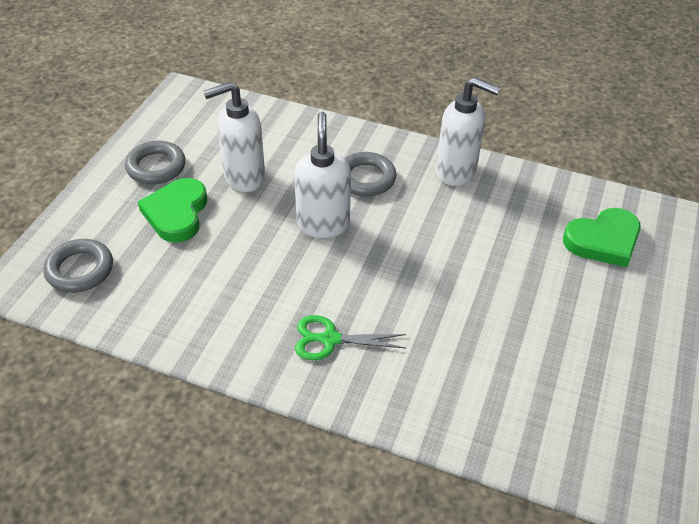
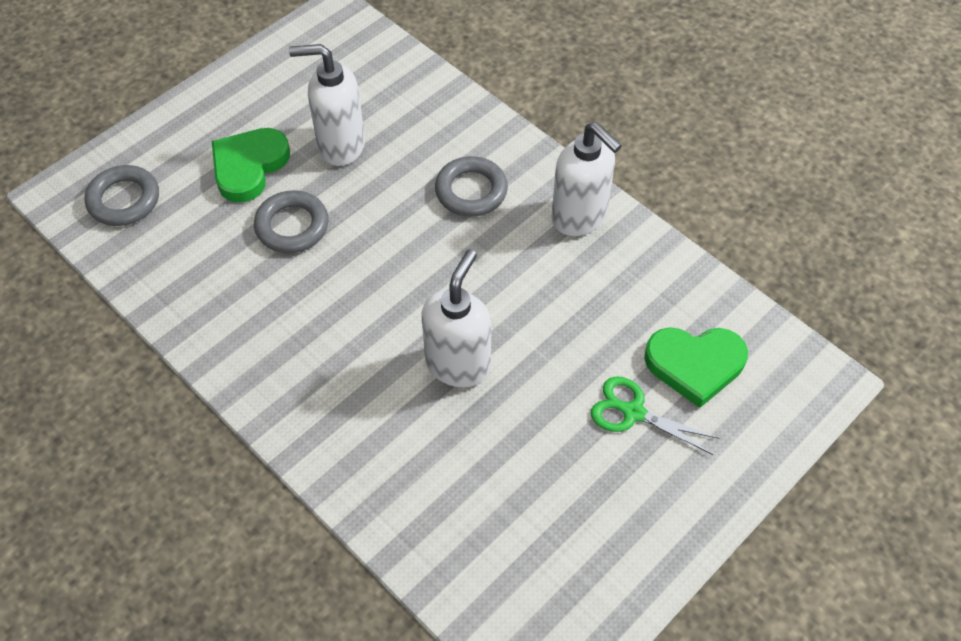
camera: 25 degrees right, 10 degrees up
grey ring [125,141,186,184] -> grey ring moved to [254,190,328,253]
white soap dispenser [294,112,351,238] -> white soap dispenser moved to [422,249,491,387]
green scissors [295,315,406,360] -> green scissors moved to [591,377,720,455]

